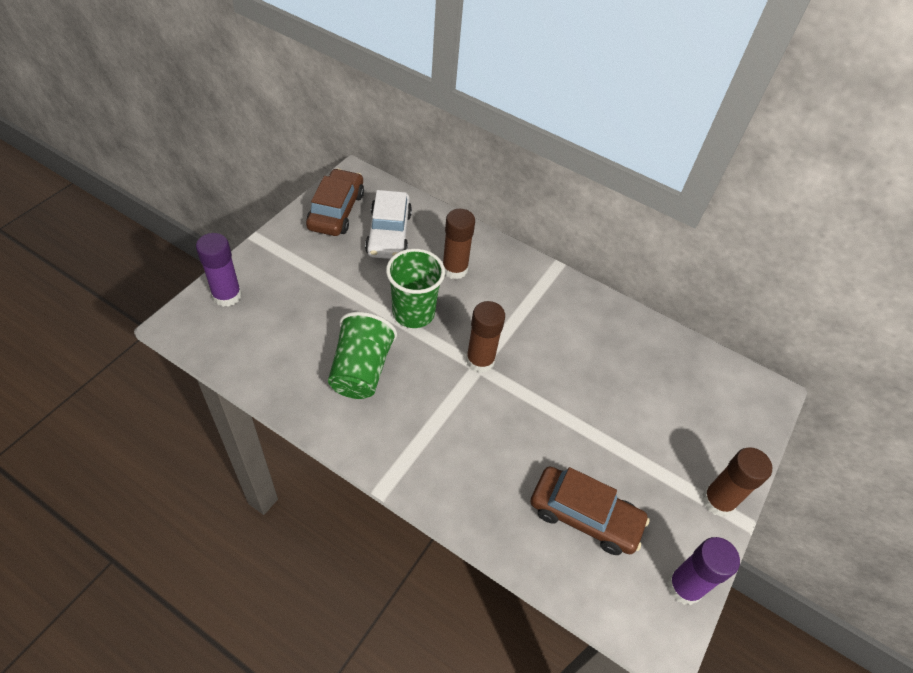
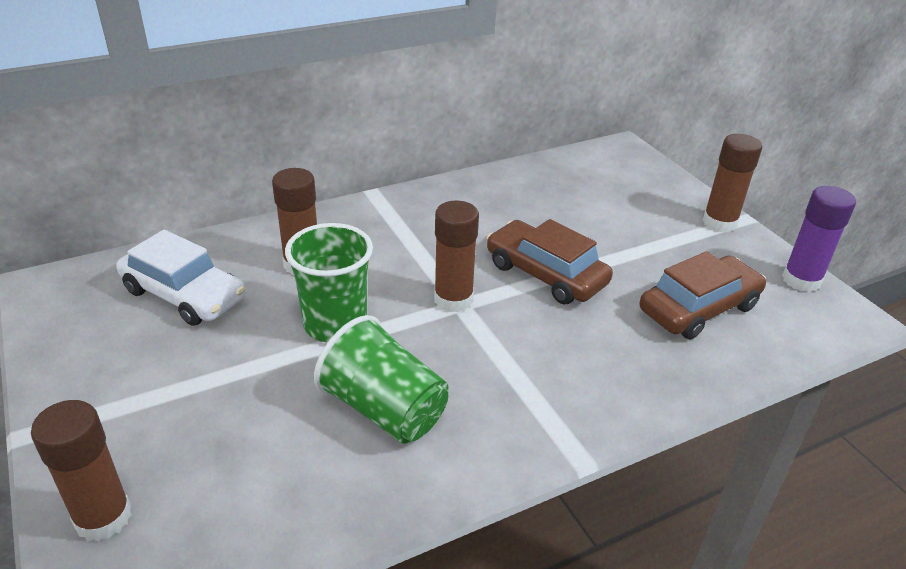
camera: 55 degrees left, 15 degrees down
purple glue stick [196,233,242,307] -> brown glue stick [31,400,132,541]
brown car [306,168,364,236] -> brown car moved to [487,219,613,304]

